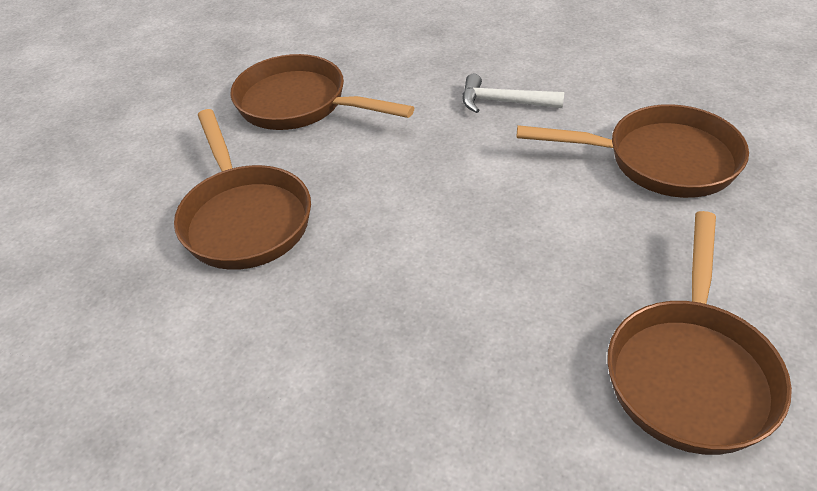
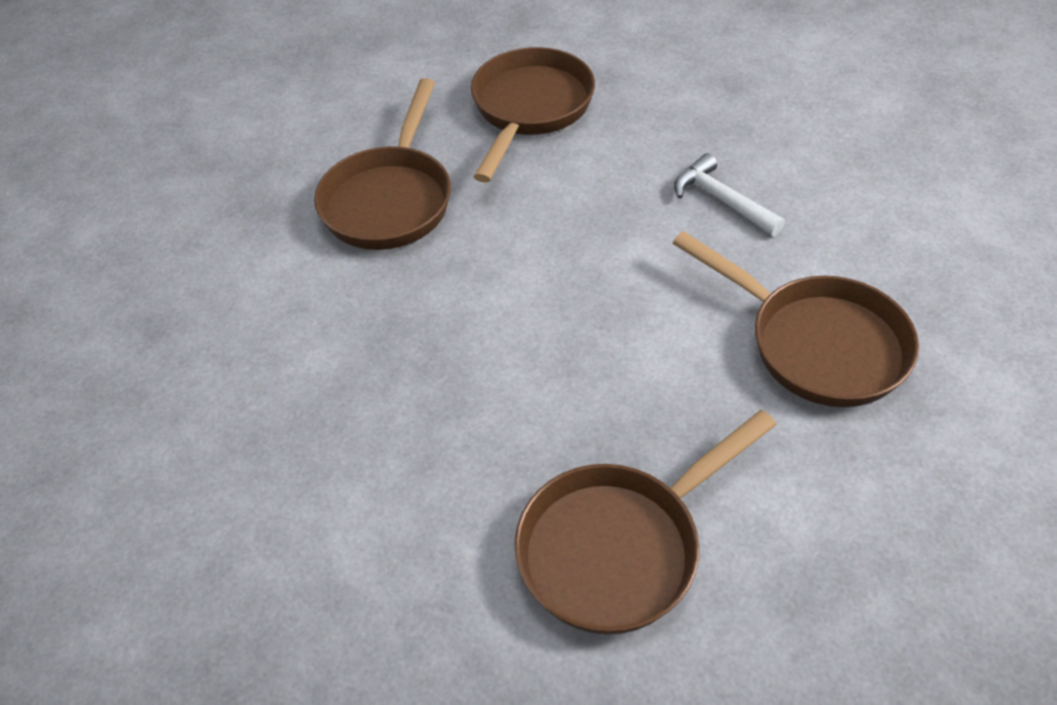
camera: 35 degrees right, 5 degrees up
brown pan [230,54,414,130] -> brown pan turned 45 degrees clockwise [471,47,595,183]

